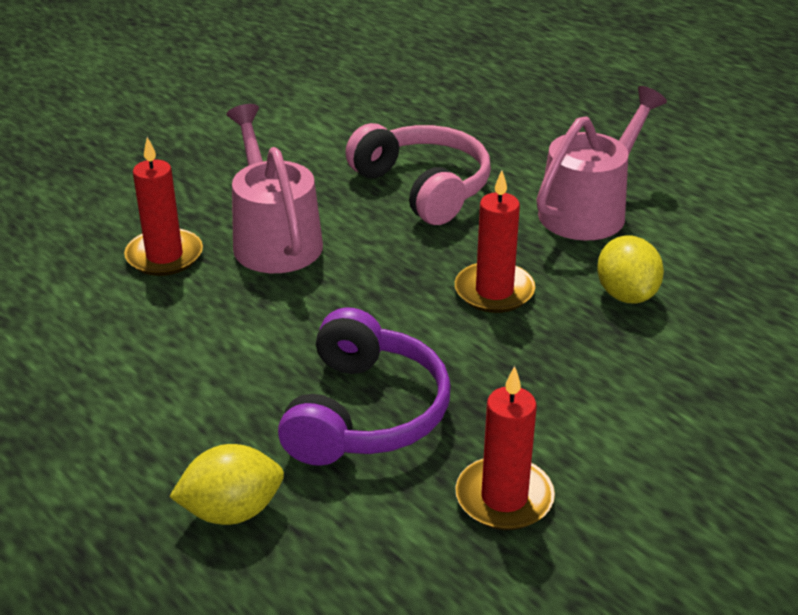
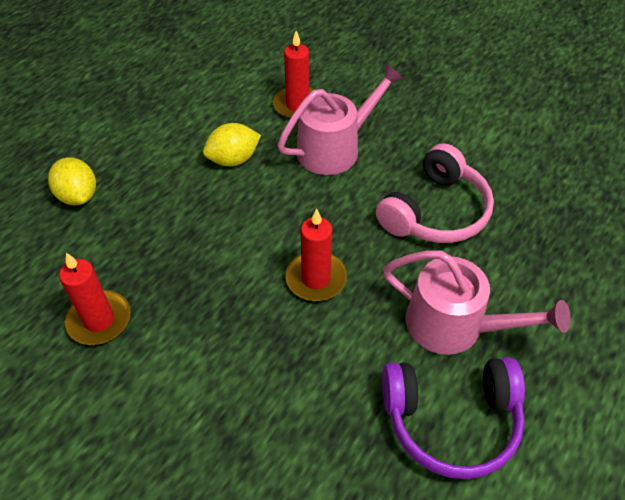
camera: 75 degrees right, 15 degrees up
purple headphones [278,308,451,466] -> purple headphones moved to [382,357,525,479]
yellow lemon [597,236,664,303] -> yellow lemon moved to [203,123,261,166]

